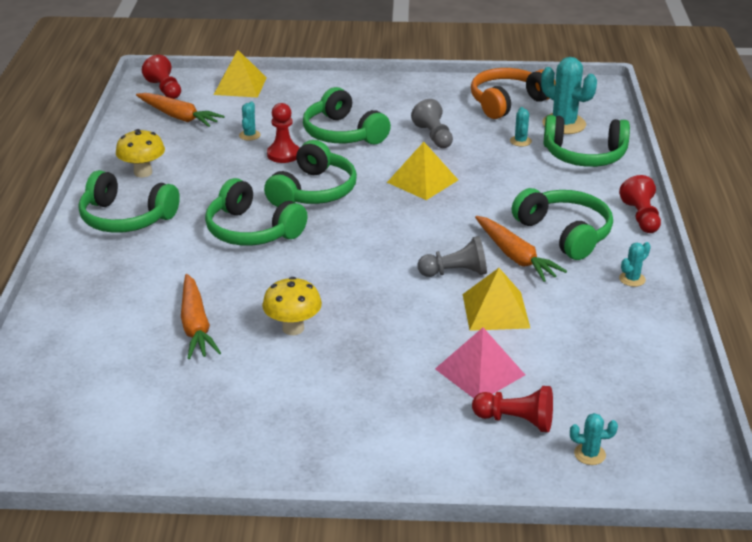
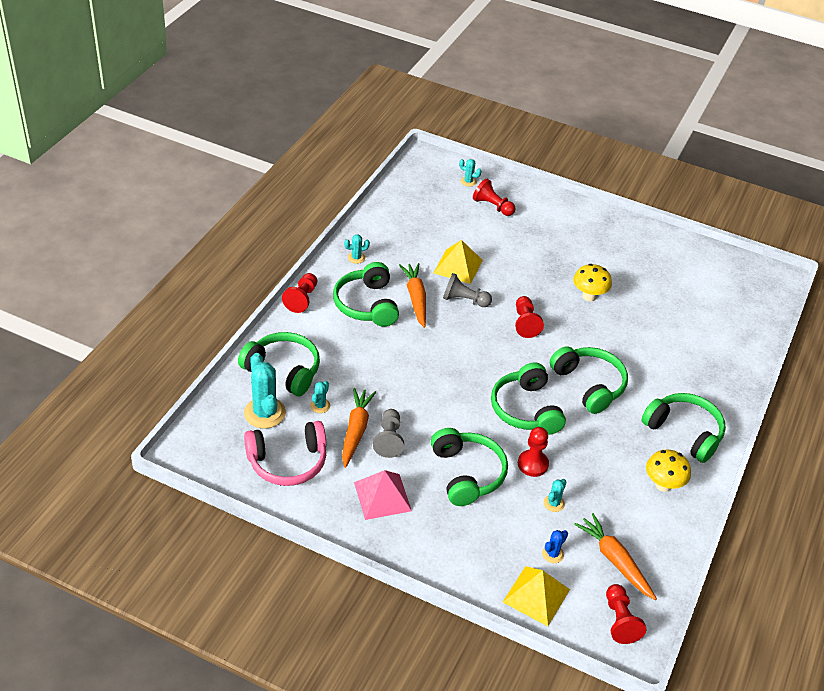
camera: 160 degrees left, 10 degrees up
orange carrot [181,274,221,359] -> orange carrot moved to [342,388,376,468]
green headphones [264,140,357,207] -> green headphones turned 60 degrees counterclockwise [491,363,566,435]
yellow pyramid [387,142,458,200] -> none
pink pyramid [435,328,525,398] -> pink pyramid moved to [354,470,412,520]
orange headphones [471,68,555,119] -> pink headphones [244,421,326,486]
none -> red pawn [515,296,544,338]
none -> blue cactus [542,530,568,563]

